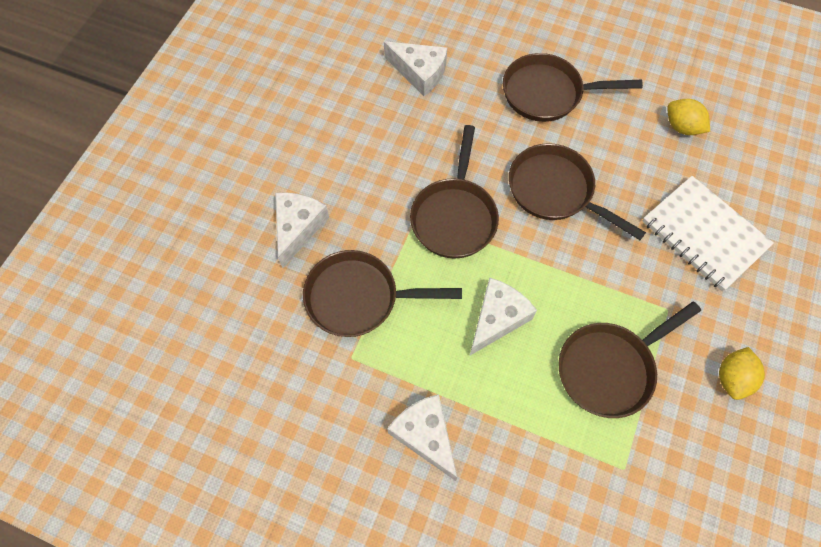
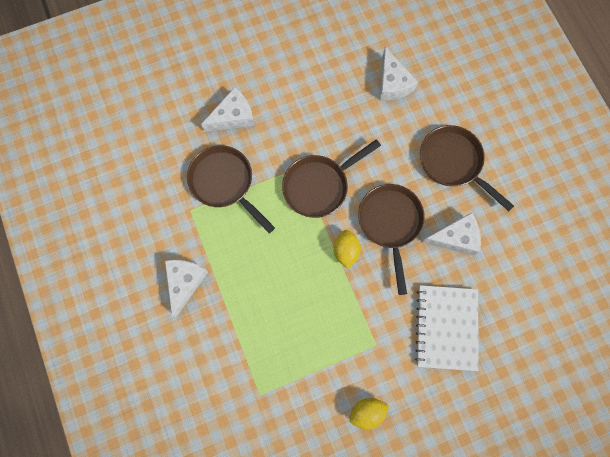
camera: 45 degrees right, 10 degrees up
white cheese [470,278,537,355] -> white cheese moved to [422,213,481,255]
brown pan [558,302,701,418] -> none
yellow lemon [667,99,710,135] -> yellow lemon moved to [333,230,361,269]

